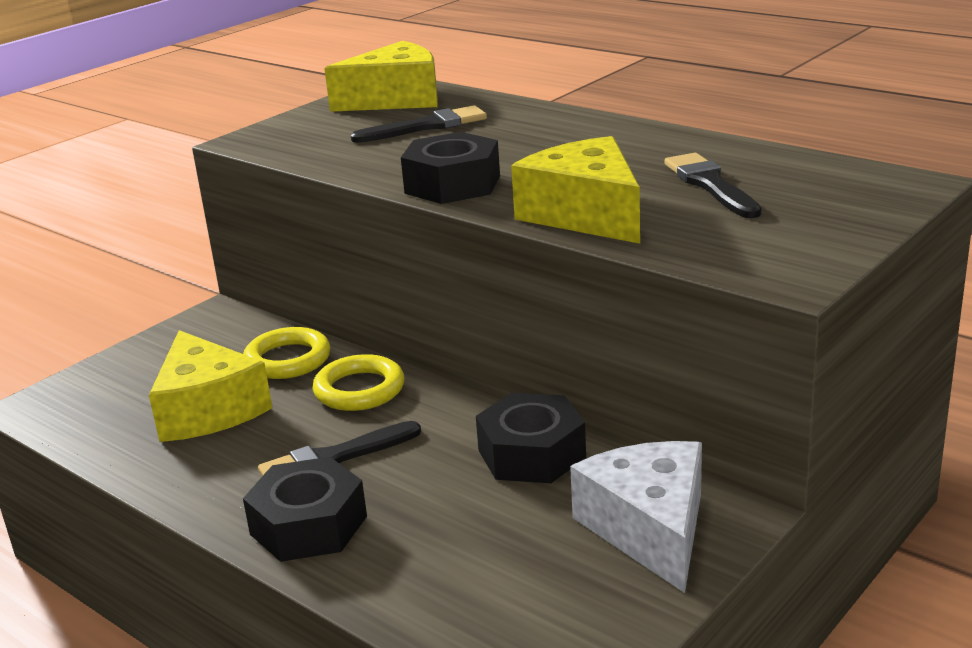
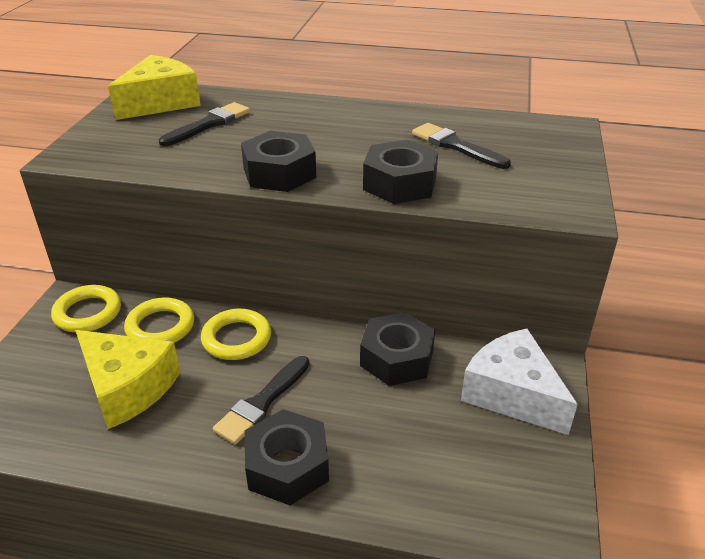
camera: 30 degrees left, 10 degrees up
yellow cheese [511,136,640,244] -> black nut [363,140,438,204]
none -> yellow ring [51,285,121,332]

